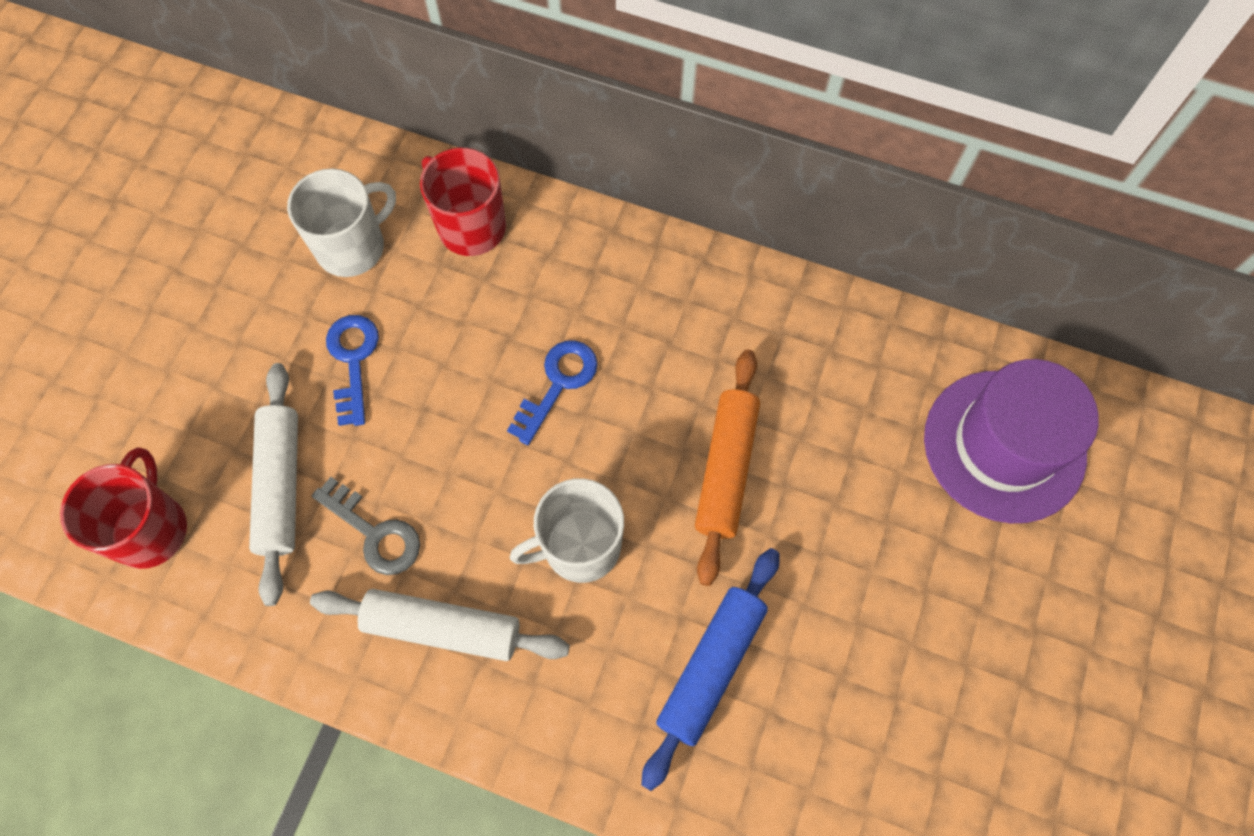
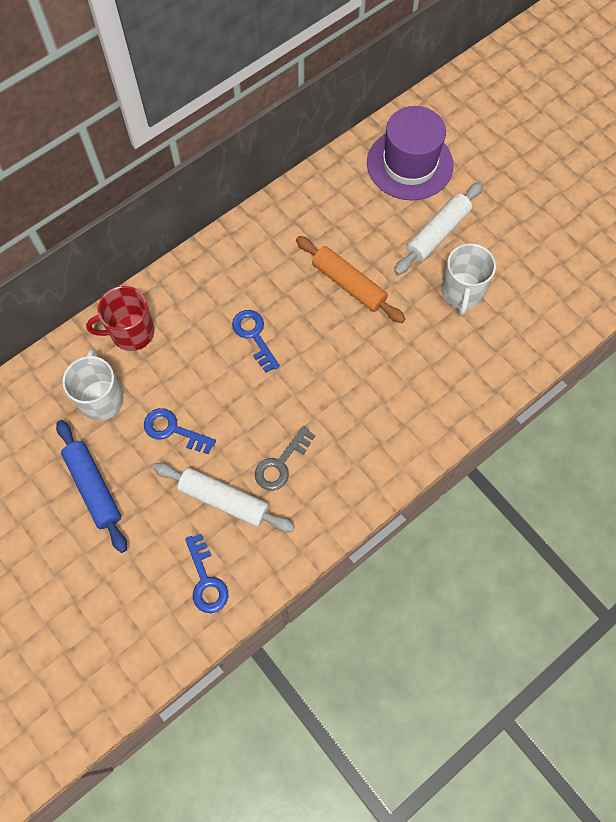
camera: 60 degrees left, 0 degrees up
red mug [60,447,187,569] -> blue key [185,534,228,613]
white rolling pin [310,589,570,661] -> white rolling pin moved to [394,182,483,275]
grey key [312,477,420,575] -> grey key turned 150 degrees clockwise [255,426,315,491]
white mug [510,478,624,583] -> white mug moved to [442,244,496,316]
blue rolling pin [641,548,779,791] -> blue rolling pin moved to [56,420,127,553]

